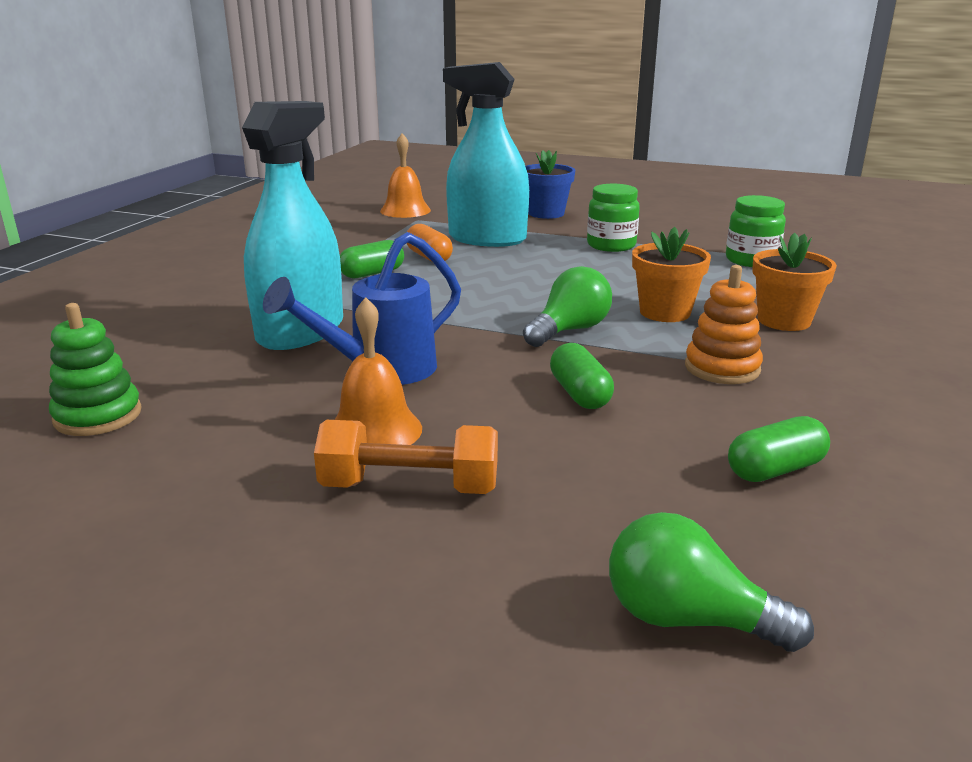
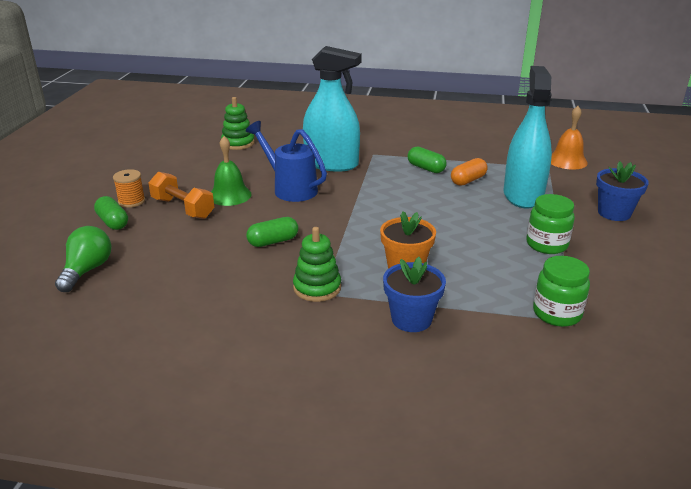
camera: 80 degrees right, 5 degrees up
orange dumbbell [314,420,498,494] -> orange dumbbell turned 45 degrees counterclockwise [148,172,214,219]
orange bell [334,297,422,445] -> green bell [211,136,252,206]
green light bulb [523,266,612,347] -> none
orange stacking toy [685,265,763,384] -> green stacking toy [293,227,341,302]
green capsule [728,416,830,482] -> green capsule moved to [94,196,128,230]
orange flower pot [752,233,837,331] -> blue flower pot [383,257,446,332]
none -> orange spool [113,169,145,208]

